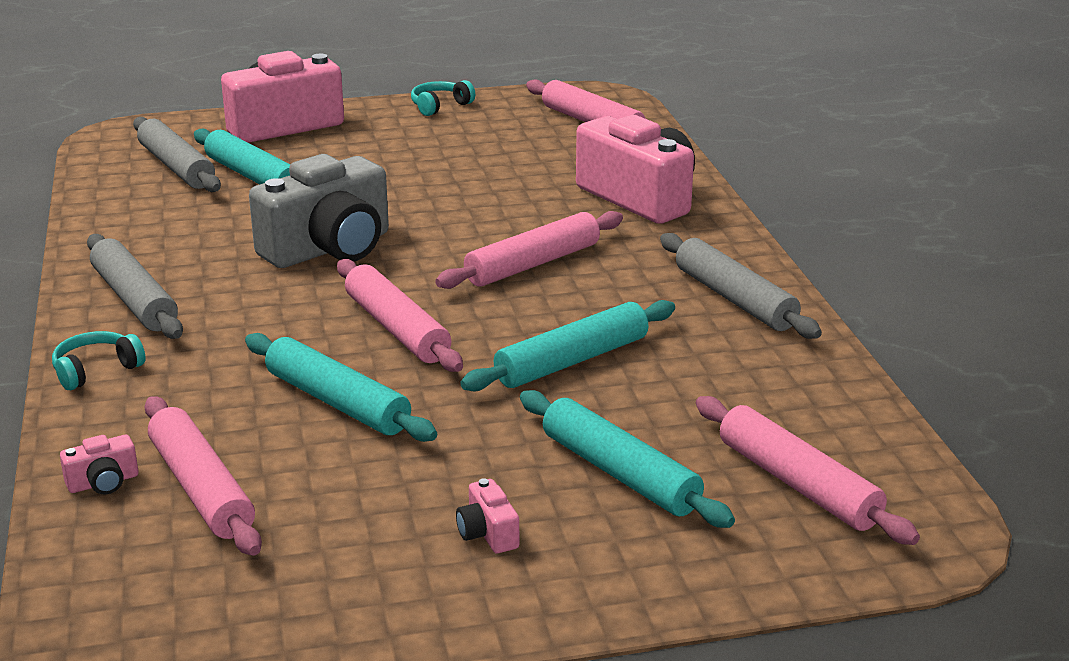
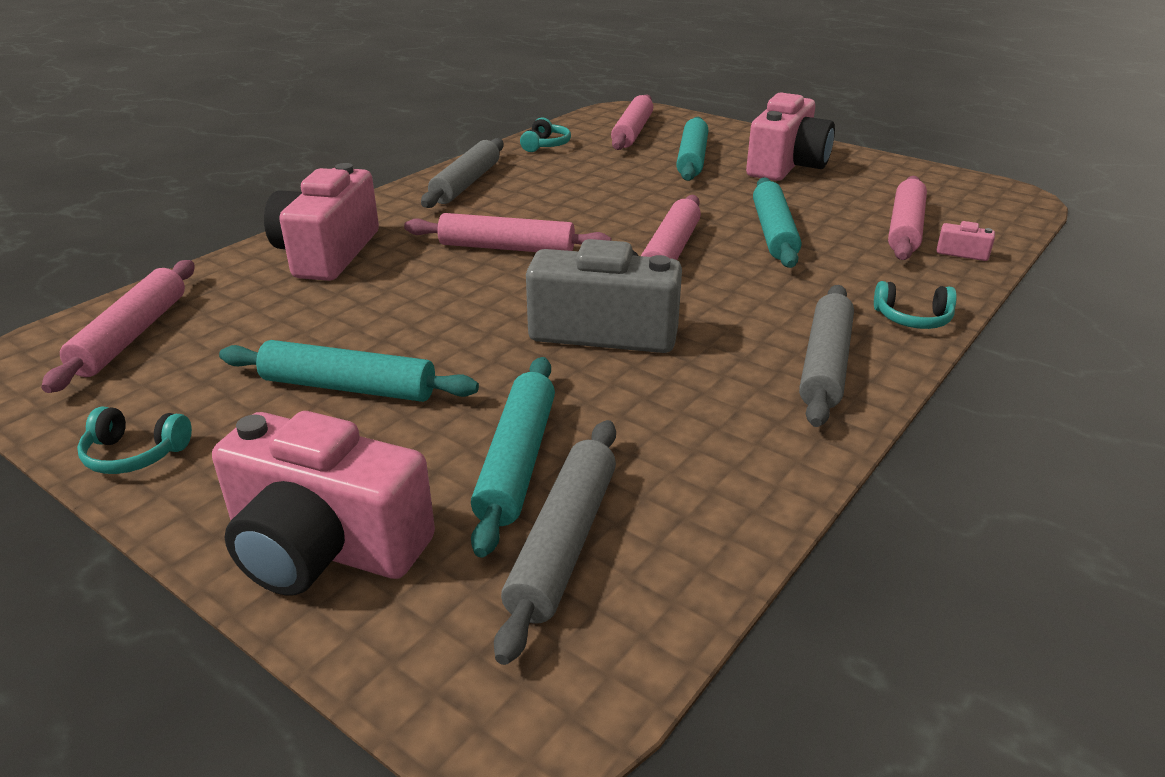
camera: 130 degrees left, 5 degrees up
pink camera [456,478,519,553] -> pink camera [746,92,835,181], size x2.50
turquoise rolling pin [460,300,675,391] -> turquoise rolling pin moved to [219,340,479,402]
none -> turquoise headphones [520,118,571,152]

